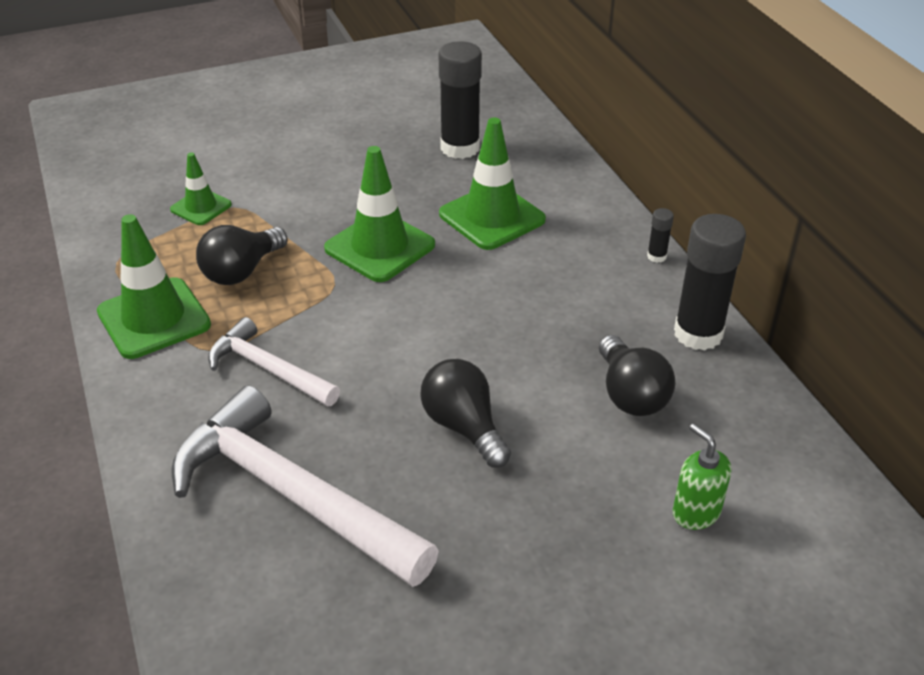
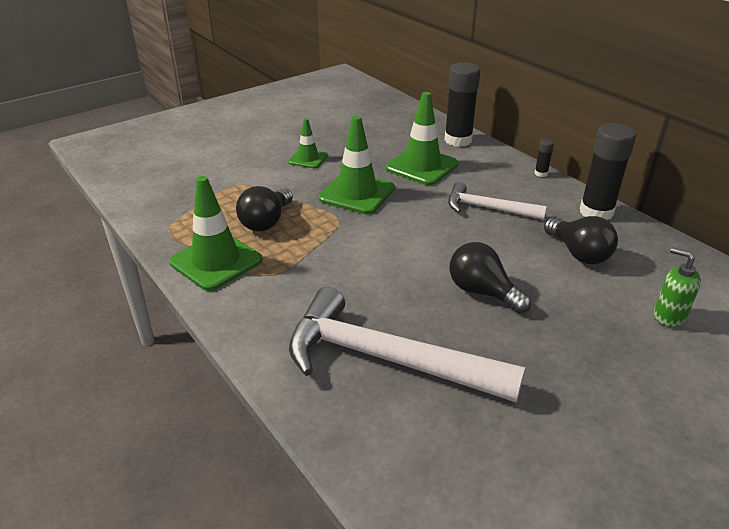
camera: 15 degrees left, 5 degrees down
green traffic cone [170,152,232,225] -> green traffic cone moved to [288,118,328,169]
white hammer [208,317,340,407] -> white hammer moved to [448,182,547,220]
black glue stick [439,41,482,159] -> black glue stick moved to [444,62,481,147]

